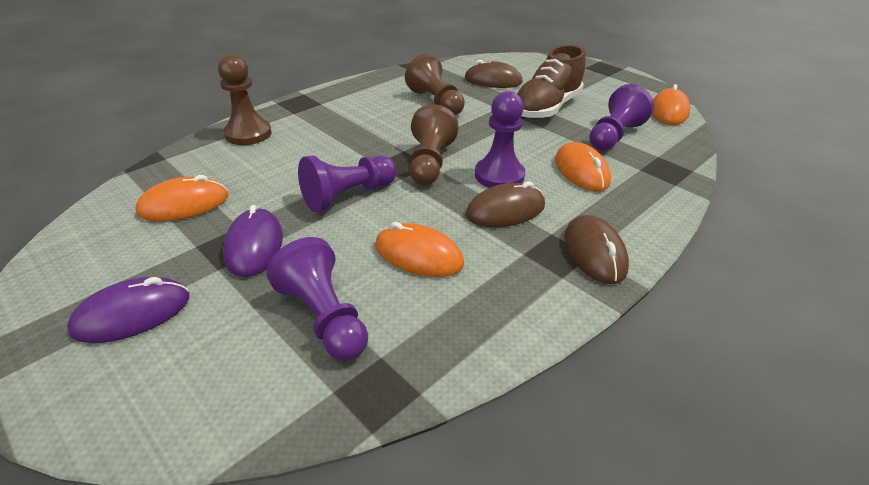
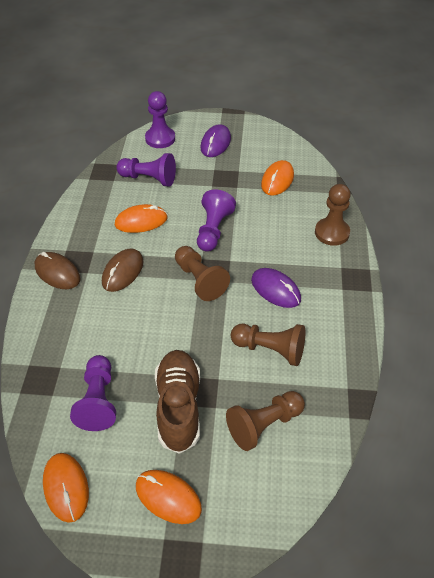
camera: 140 degrees right, 10 degrees up
purple mouse [223,205,283,277] -> purple mouse moved to [251,268,301,308]
brown mouse [465,60,523,88] -> brown pawn [226,391,305,451]
purple pawn [475,91,525,188] -> purple pawn moved to [145,91,175,148]
orange mouse [555,142,611,191] -> orange mouse moved to [136,470,202,524]

